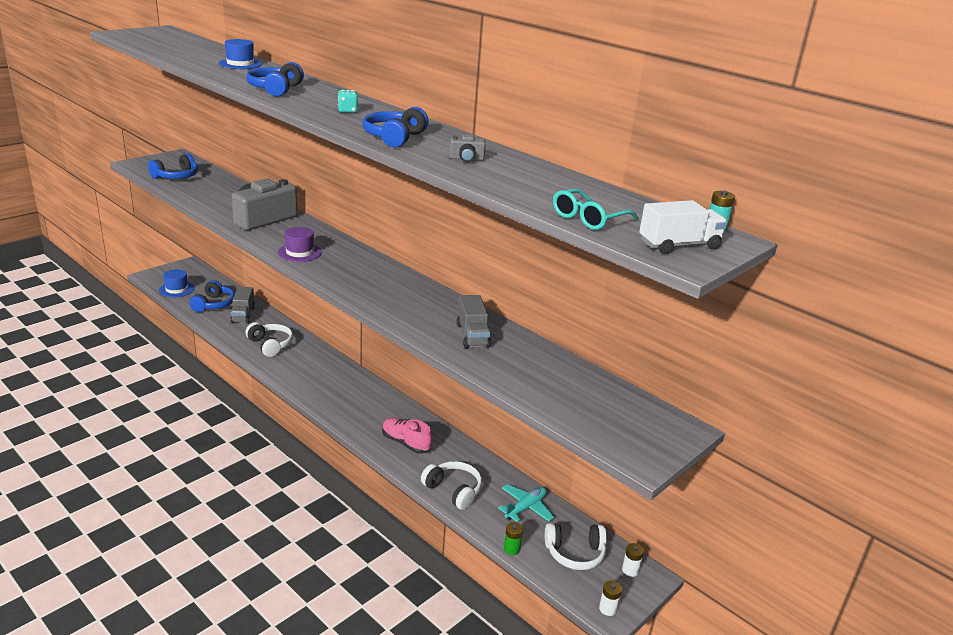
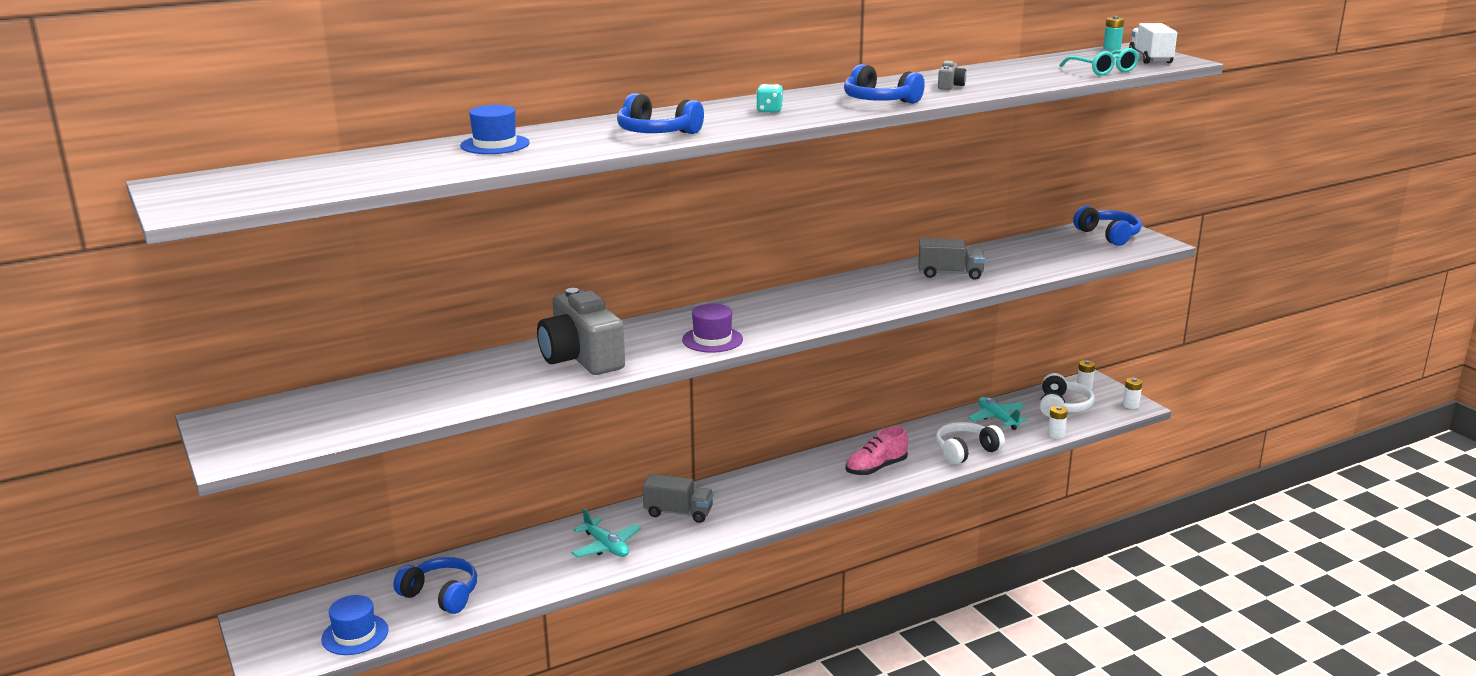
camera: 70 degrees left, 5 degrees down
blue headphones [148,154,198,179] -> blue headphones moved to [1073,206,1142,246]
grey truck [230,287,255,324] -> grey truck moved to [643,474,714,523]
white headphones [246,322,293,357] -> turquoise plane [572,508,641,558]
green battery [504,522,523,555] -> white battery [1048,406,1068,439]

